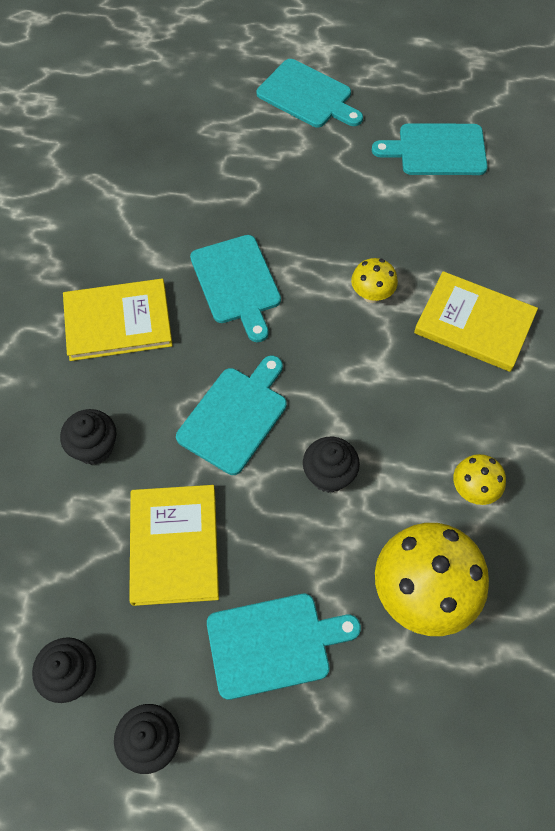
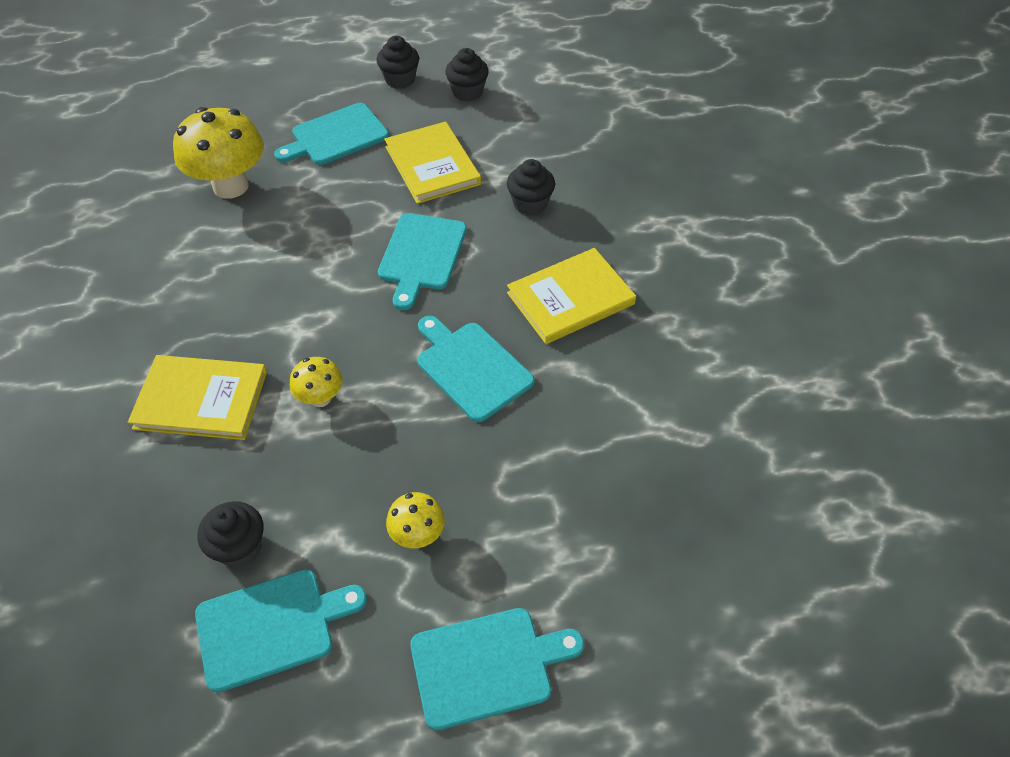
camera: 160 degrees right, 10 degrees down
turquoise cutting board [257,59,363,127] -> turquoise cutting board turned 150 degrees clockwise [410,608,584,731]
black cupcake [303,437,360,493] -> black cupcake moved to [198,501,263,568]
yellow mushroom [453,454,506,505] -> yellow mushroom moved to [386,492,445,548]

